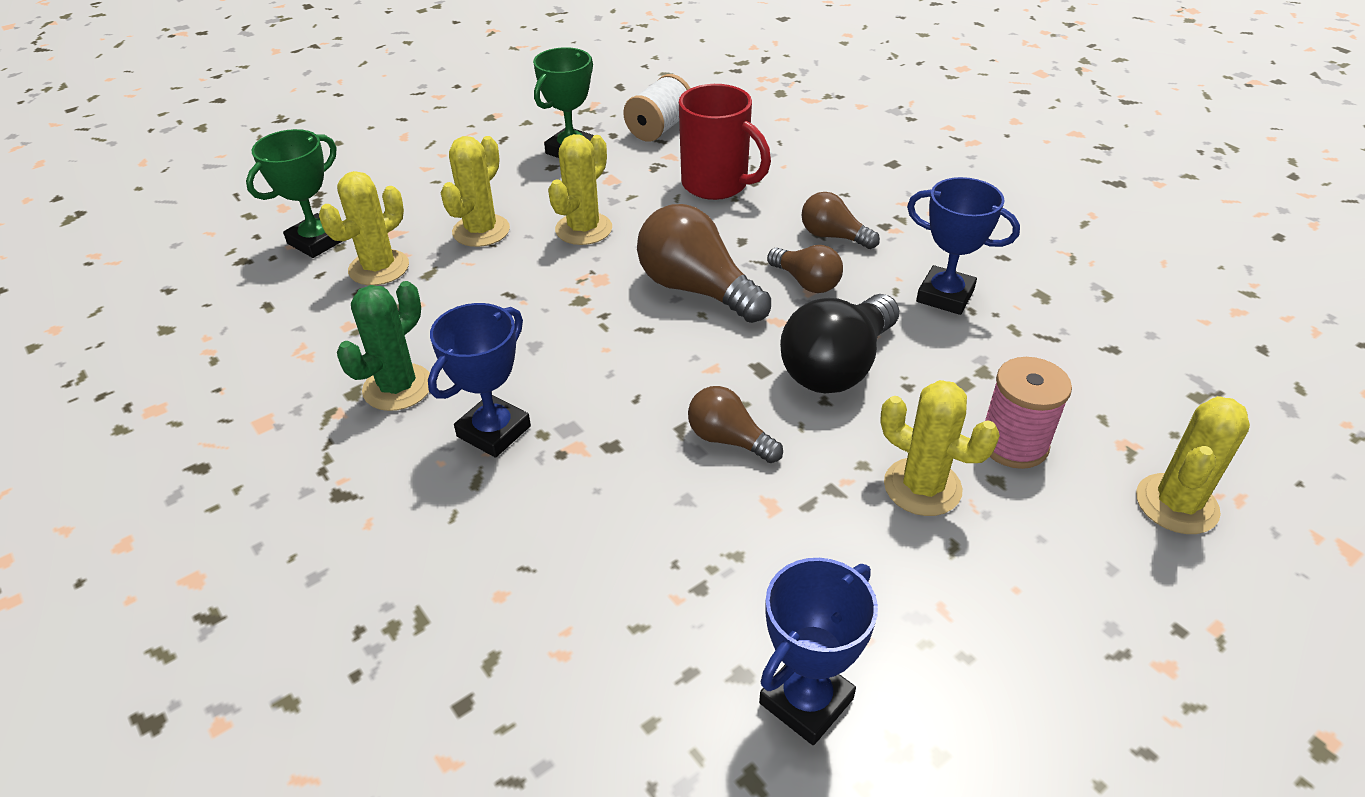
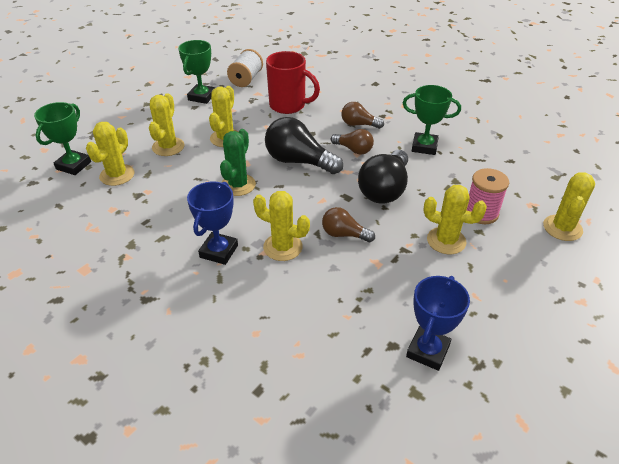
camera: 15 degrees left, 0 degrees up
green cactus [337,281,430,411] -> green cactus moved to [220,129,256,196]
brown light bulb [637,204,771,323] -> black light bulb [265,117,343,174]
blue trophy [907,177,1020,315] -> green trophy [403,85,461,155]
none -> yellow cactus [253,191,310,261]

